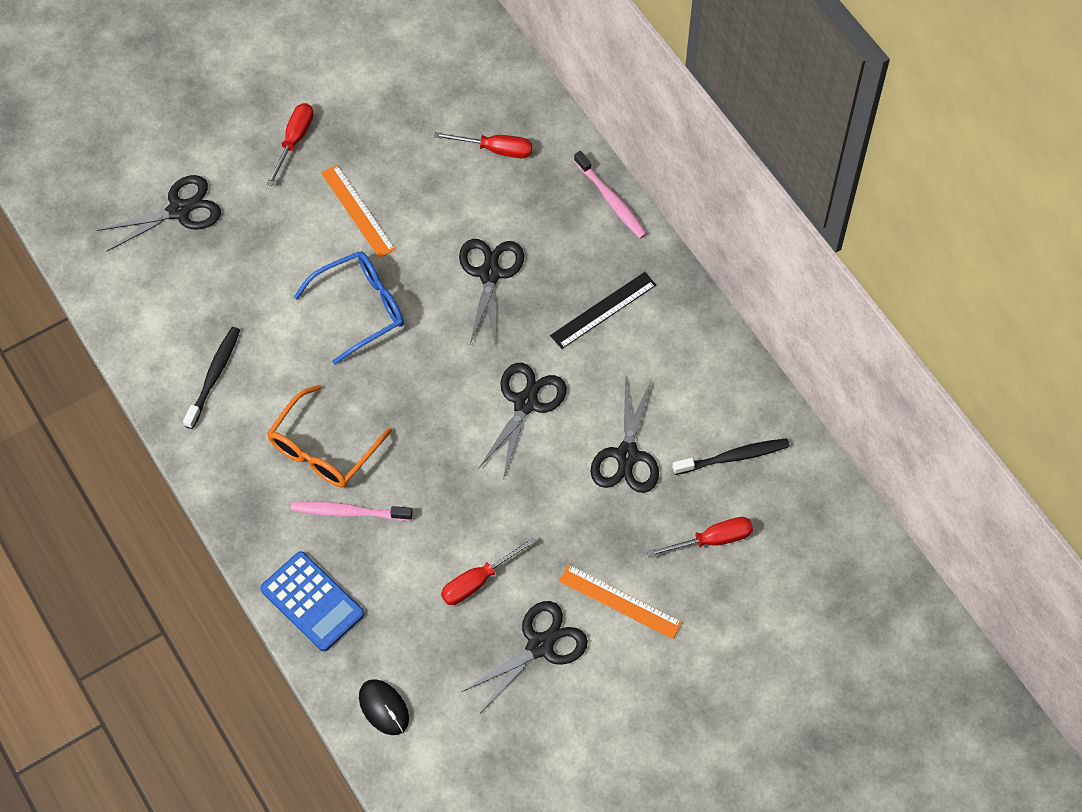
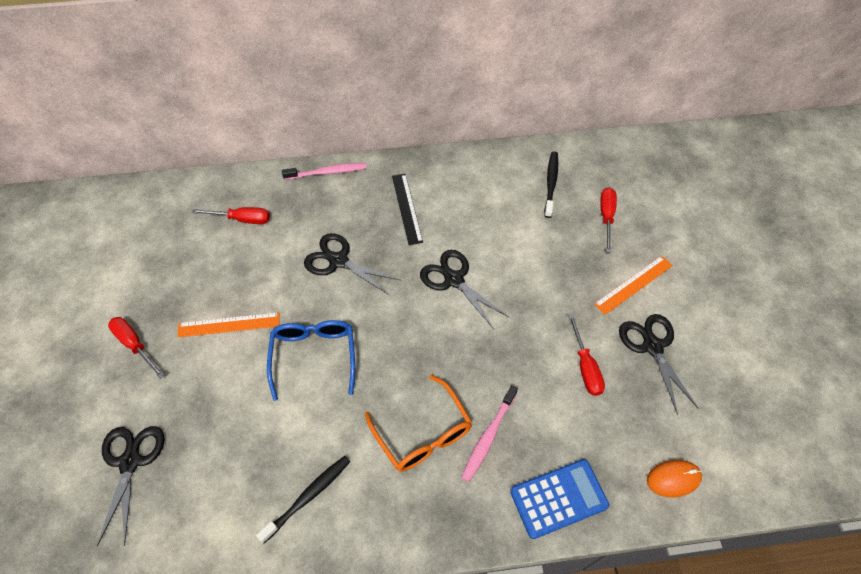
camera: 65 degrees left, 5 degrees down
black toothbrush [183,327,240,429] -> black toothbrush turned 90 degrees clockwise [256,456,350,543]
black mouse [359,679,409,735] -> orange mouse [647,460,702,497]
red screwdriver [434,132,532,158] -> red screwdriver turned 60 degrees clockwise [192,207,270,224]
black scissors [590,376,659,493] -> none

